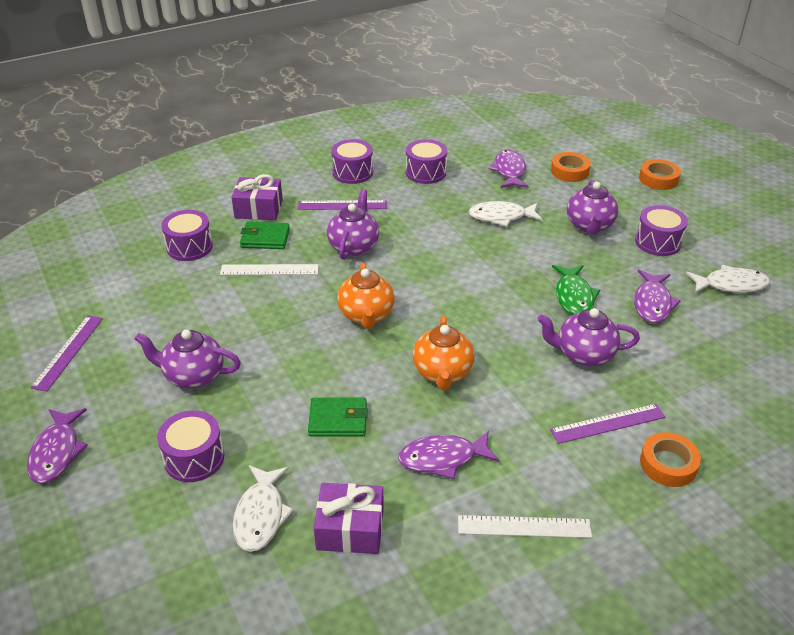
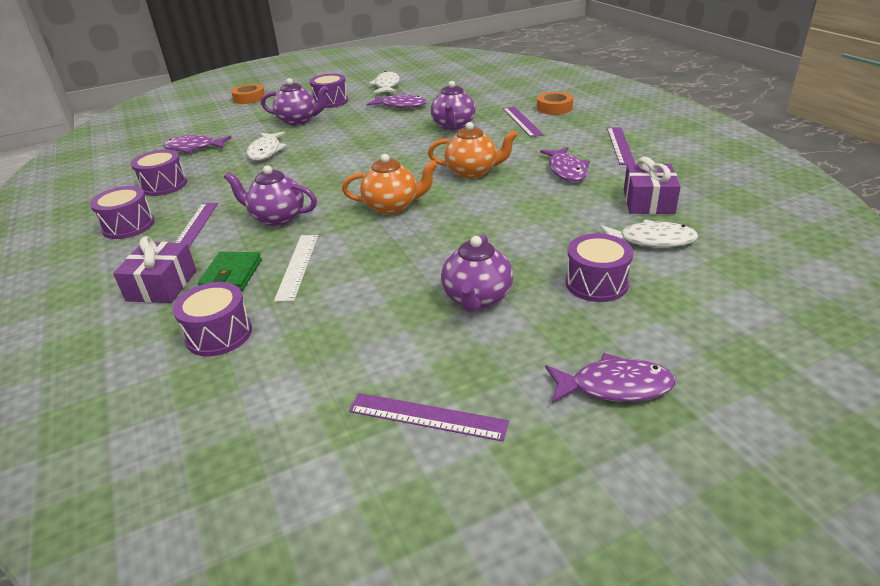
camera: 85 degrees left, 5 degrees down
green wallet [308,398,368,436] -> none
white ruler [458,515,592,538] -> purple ruler [607,127,635,165]
orange tape [551,152,591,182] -> none
green fish [552,265,600,315] -> none

